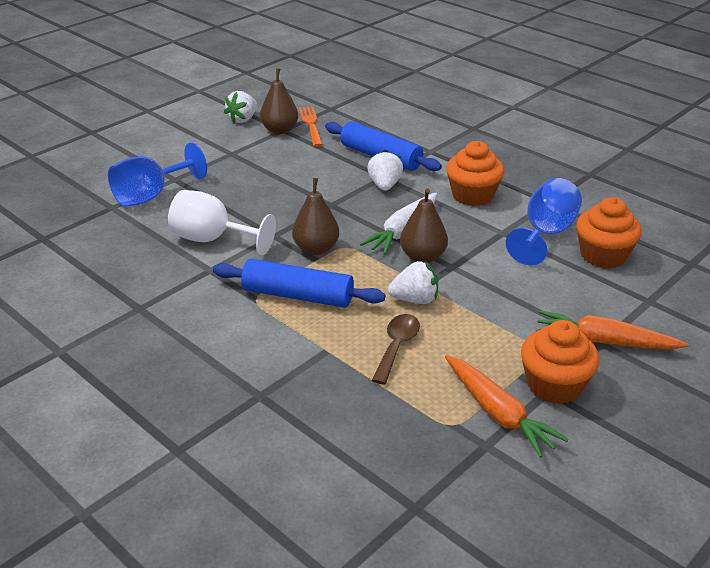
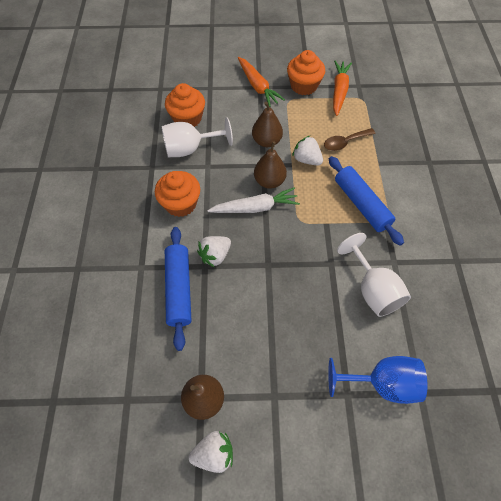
camera: 135 degrees left, 25 degrees up
brown pear [292,178,339,255] -> brown pear moved to [252,102,283,147]
orange fork [299,107,323,147] -> none
blue goblet [506,178,582,265] -> white goblet [162,117,233,157]

